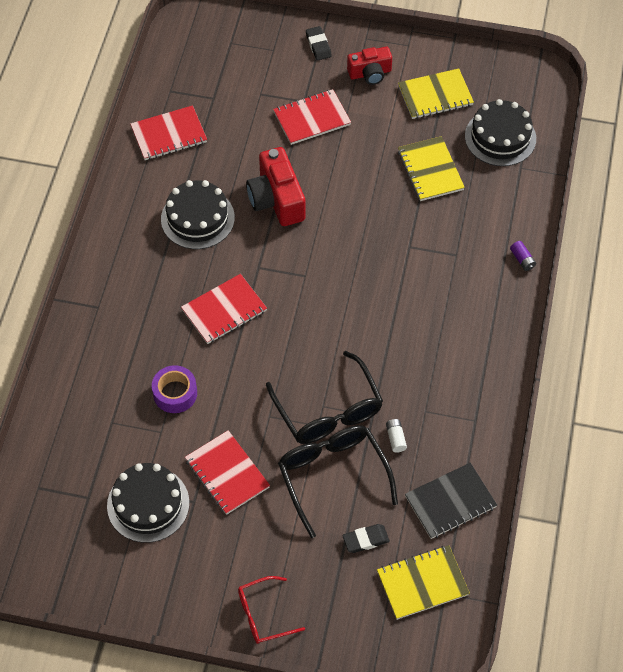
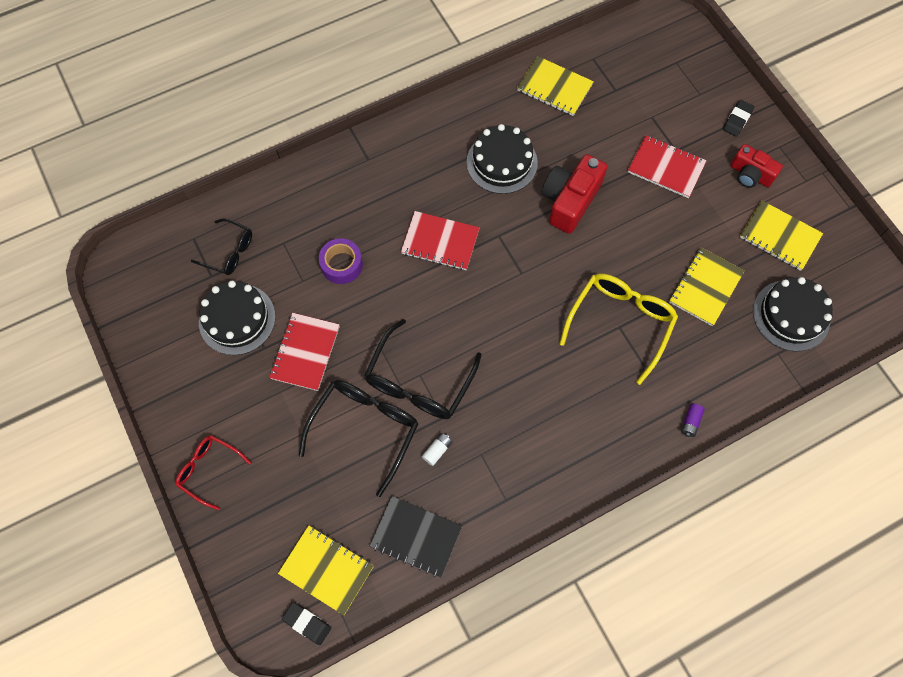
camera: 50 degrees right, 10 degrees up
red notebook [130,105,207,160] -> yellow notebook [517,56,594,116]
black eraser [342,524,390,553] -> black eraser moved to [282,602,331,645]
none -> black glasses [191,218,252,275]
none -> yellow glasses [559,273,678,385]

